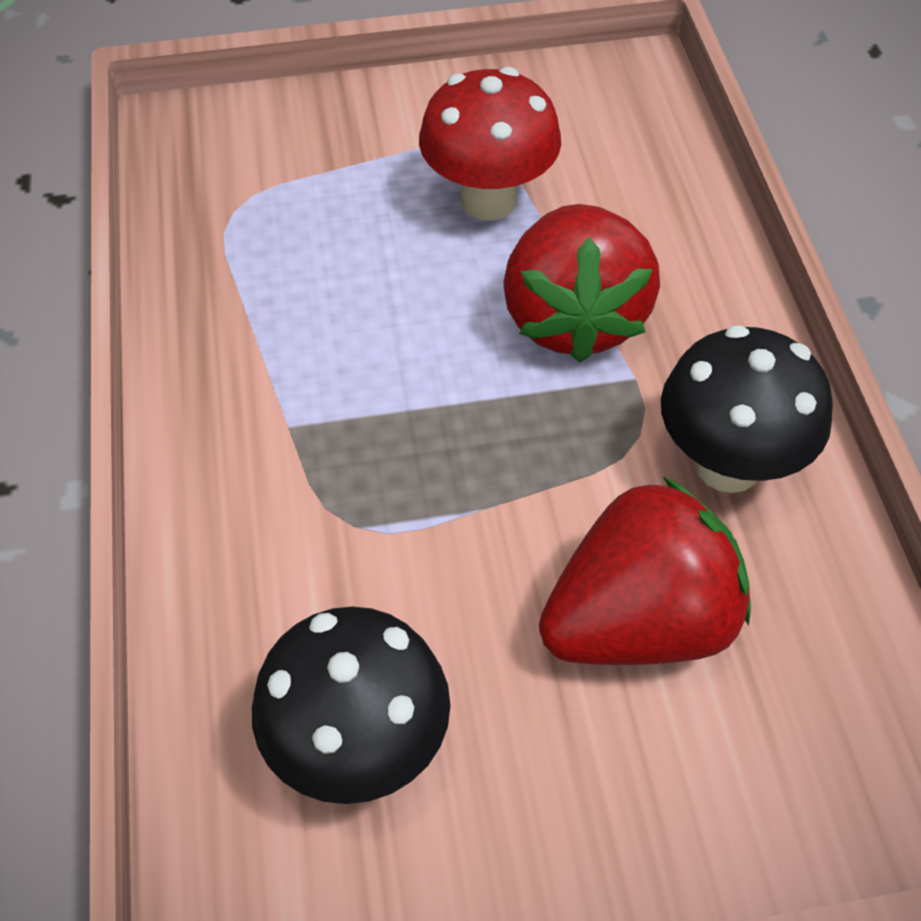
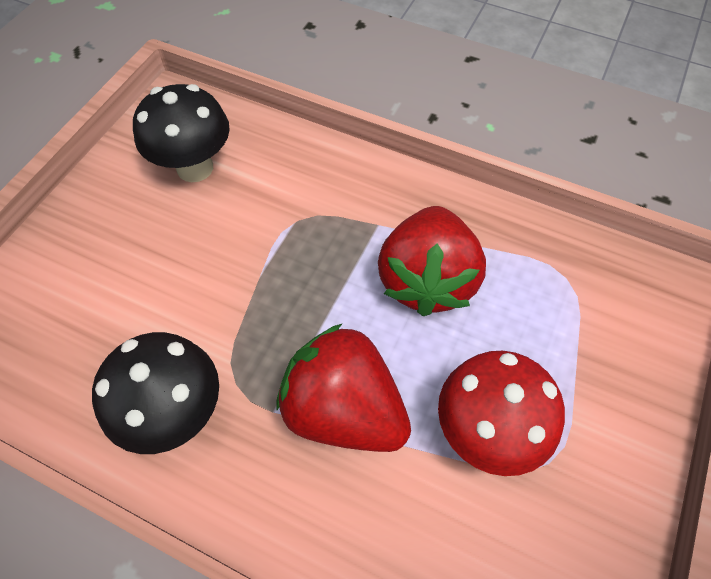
camera: 125 degrees right, 5 degrees up
red strawberry [539,477,751,665] -> red strawberry moved to [378,206,486,316]

